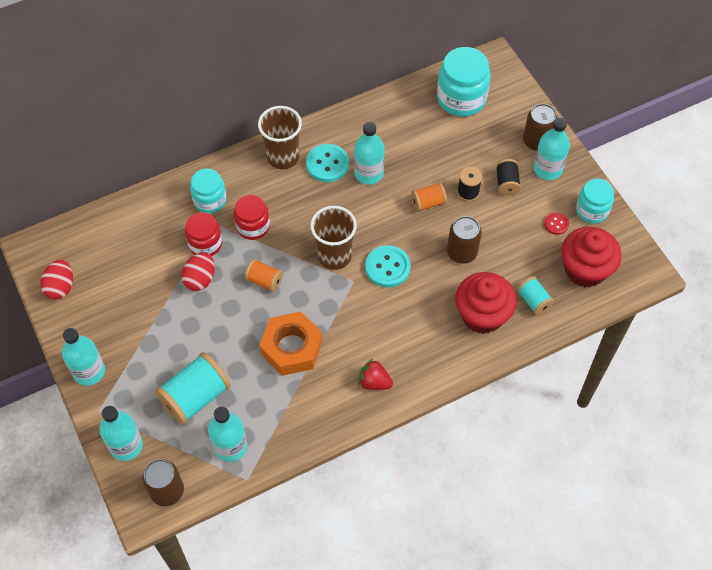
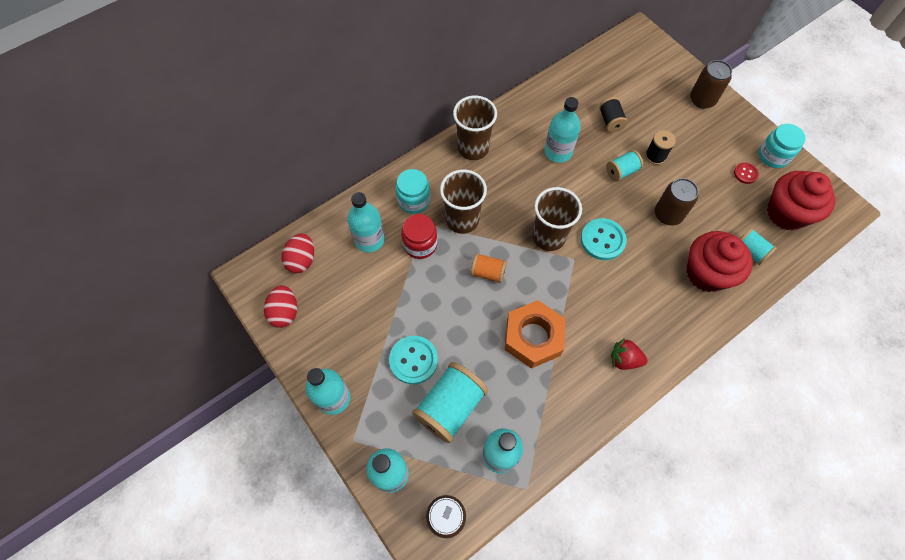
camera: 10 degrees left, 5 degrees up
red egg [181,252,215,291] -> red egg moved to [282,233,314,273]
red jar [234,195,270,240] -> brown cup [440,170,487,234]
turquoise button [306,144,349,182] -> turquoise button moved to [389,336,438,384]
orange spool [411,182,447,212] -> turquoise spool [606,150,643,182]
turquoise jar [437,47,491,117] -> none
black spool [496,159,521,196] -> black spool moved to [599,97,628,133]
turquoise bottle [534,117,570,180] -> turquoise bottle moved to [347,192,385,253]

